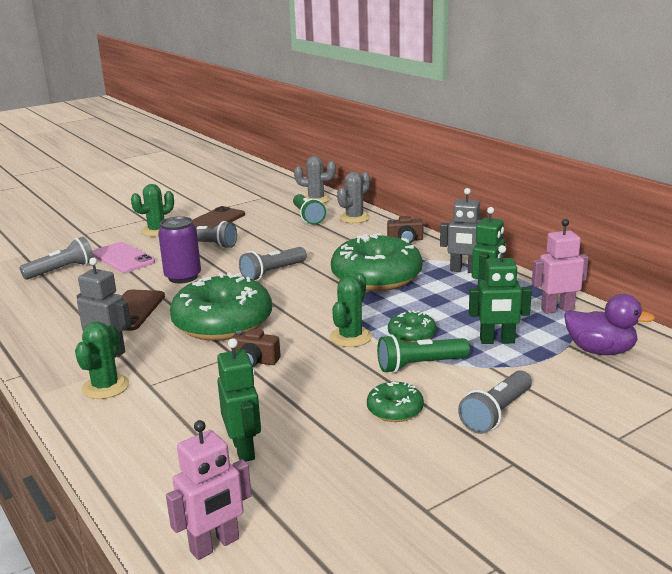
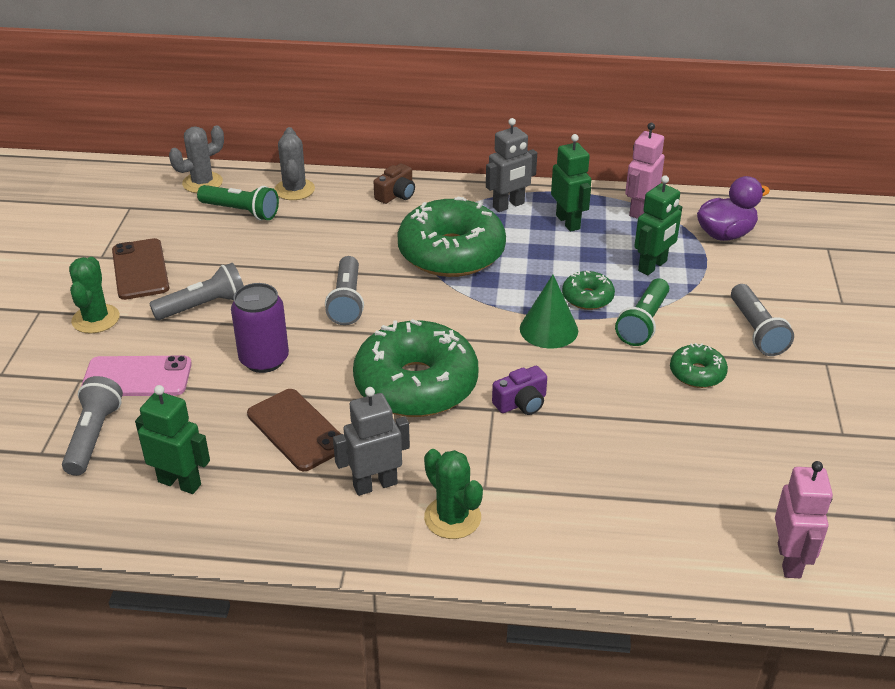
camera: 50 degrees left, 15 degrees up
green robot [217,338,261,462] -> green robot moved to [135,385,210,494]
brown camera [231,329,281,367] -> purple camera [492,366,547,415]
green cactus [330,273,372,347] -> green cone [520,275,578,348]

